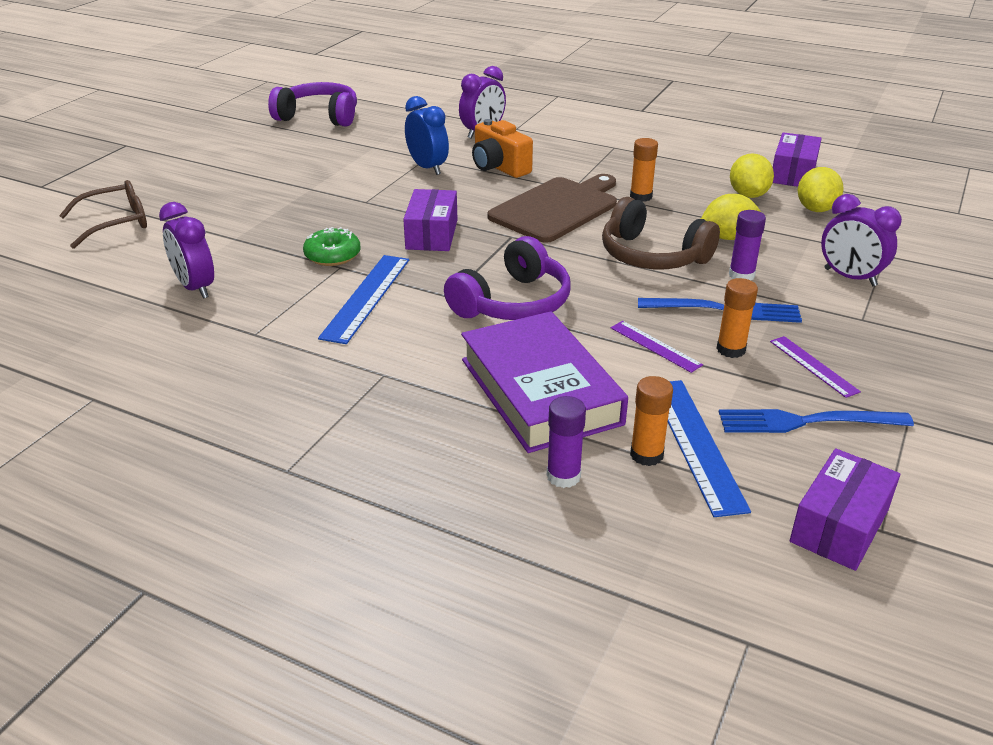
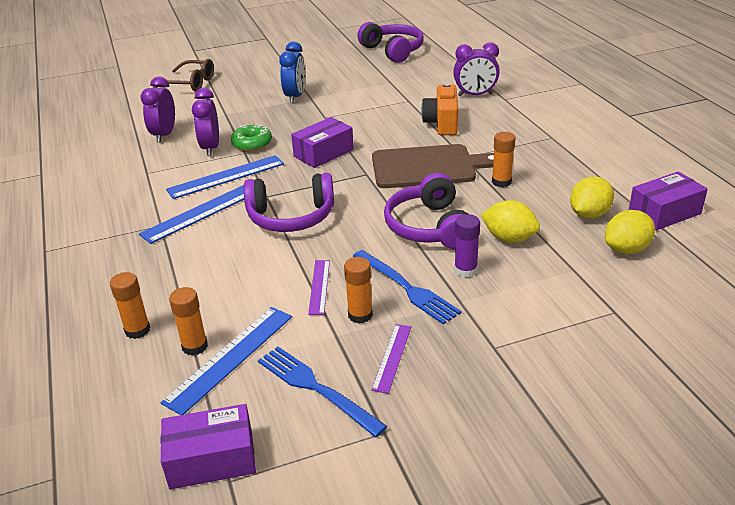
camera: 45 degrees right, 0 degrees up
blue clock [405,96,449,175] -> blue clock moved to [279,42,305,103]
purple book [461,311,628,453] -> none
purple glue stick [547,396,586,488] -> orange glue stick [110,272,150,339]
brown headphones [602,197,720,269] -> purple headphones [384,173,468,249]
purple clock [821,194,902,286] -> purple clock moved to [192,88,219,156]
none -> blue ruler [139,185,244,244]

